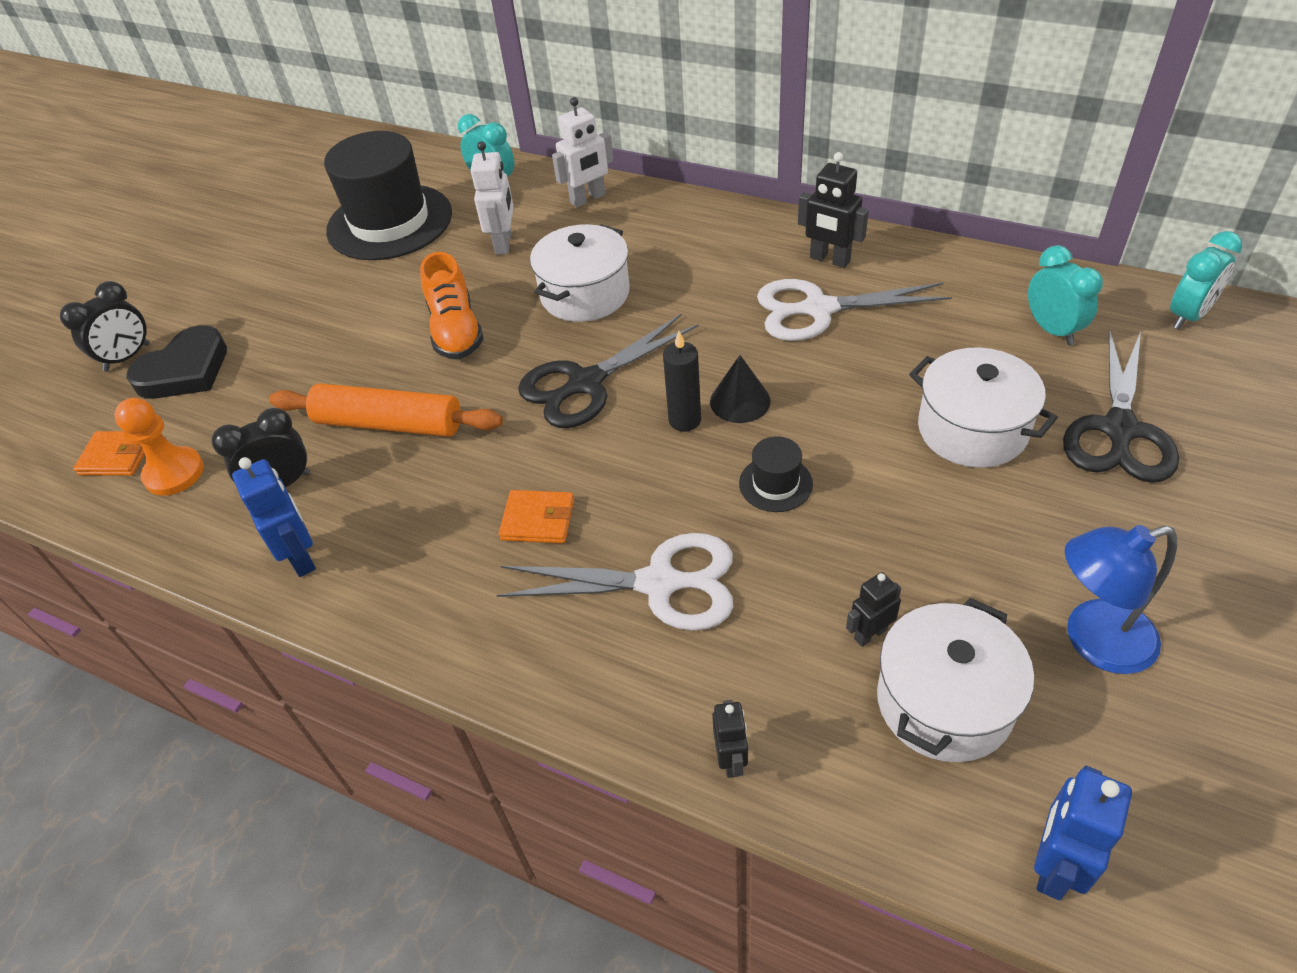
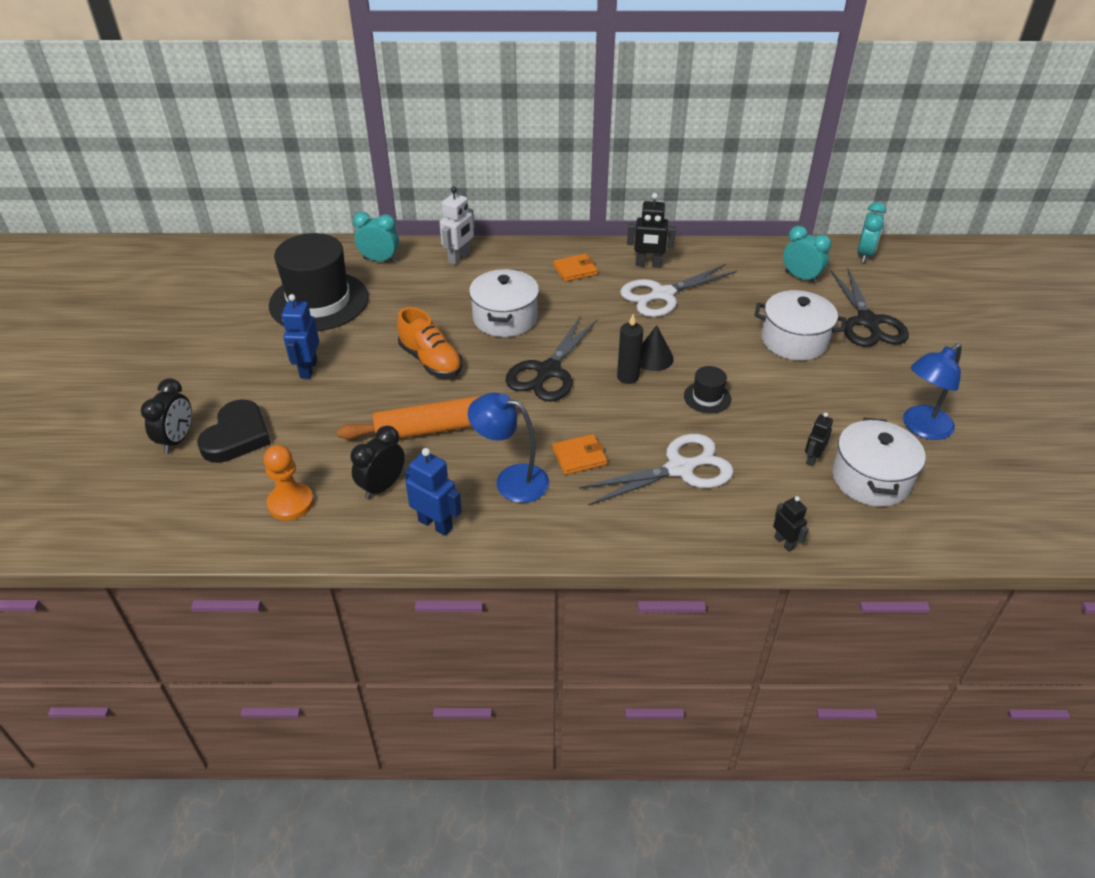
camera: 30 degrees left, 5 degrees down
orange wallet [73,431,145,476] -> orange wallet moved to [553,254,598,282]
white robot [471,141,514,255] -> none
blue robot [1034,766,1132,901] -> blue robot moved to [282,294,319,379]
none -> blue lamp [468,393,549,503]

